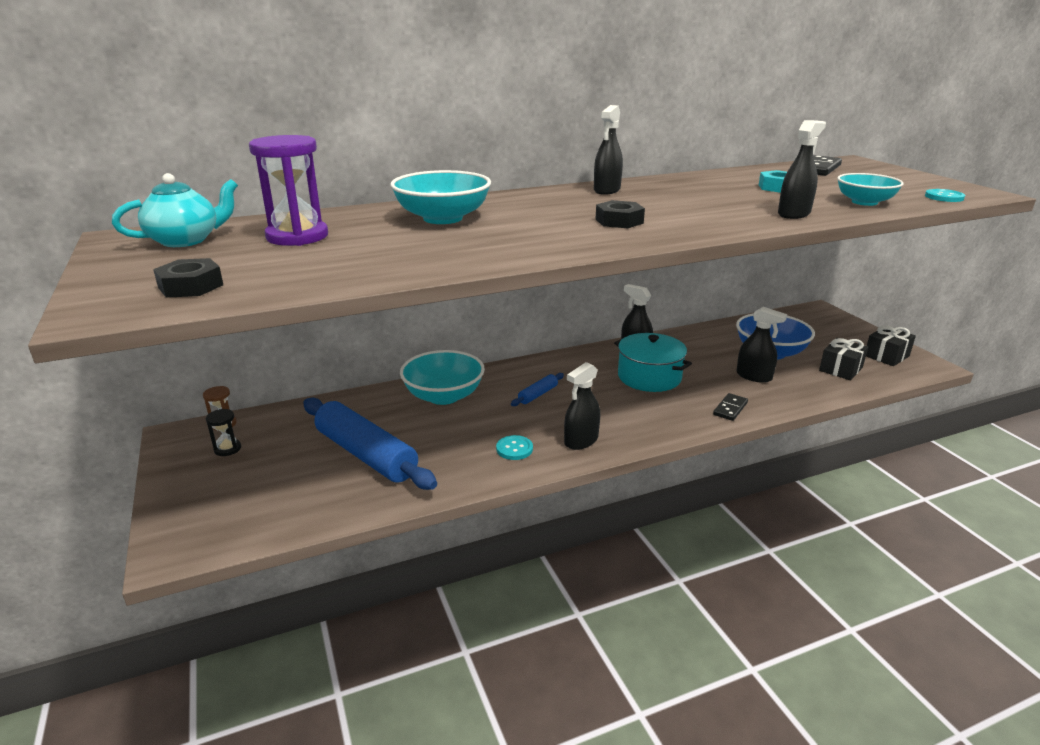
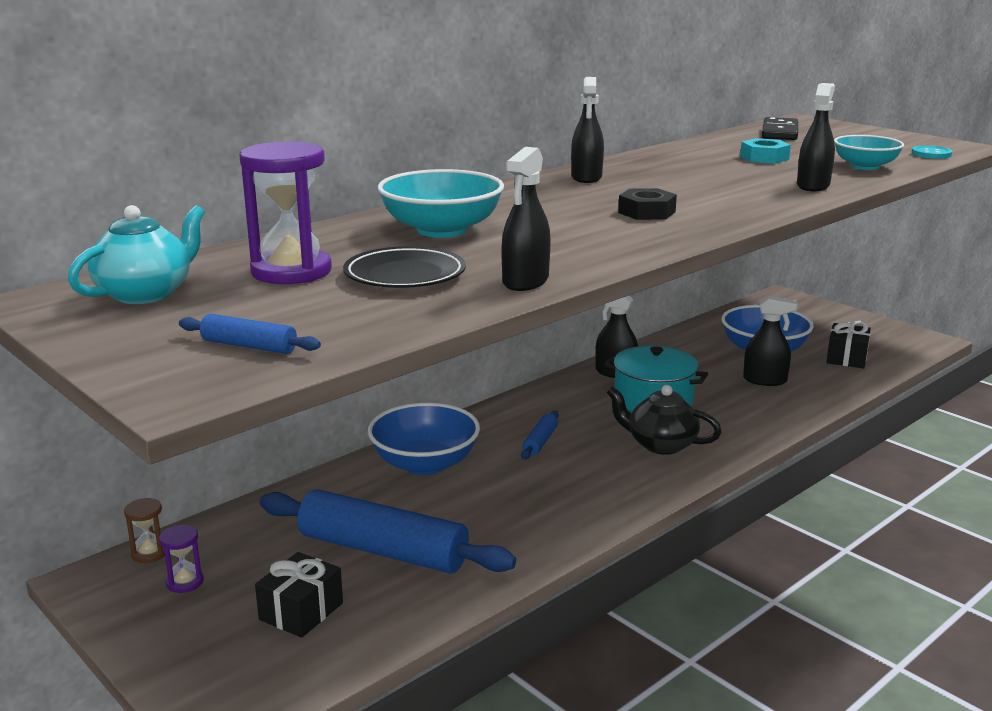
camera: 20 degrees left, 5 degrees down
black nut [153,258,223,298] -> blue rolling pin [179,314,321,354]
black hourglass [206,409,241,456] -> purple hourglass [159,525,204,593]
turquoise bowl [400,350,485,405] -> blue bowl [368,403,480,475]
turquoise button [496,435,533,460] -> none
black spray bottle [564,362,600,450] -> black spray bottle moved to [502,147,550,291]
black domino [713,393,748,421] -> none
black gift [866,325,916,366] -> black gift moved to [255,552,343,638]
none -> black plate [343,246,466,288]
none -> black teapot [606,385,722,455]

